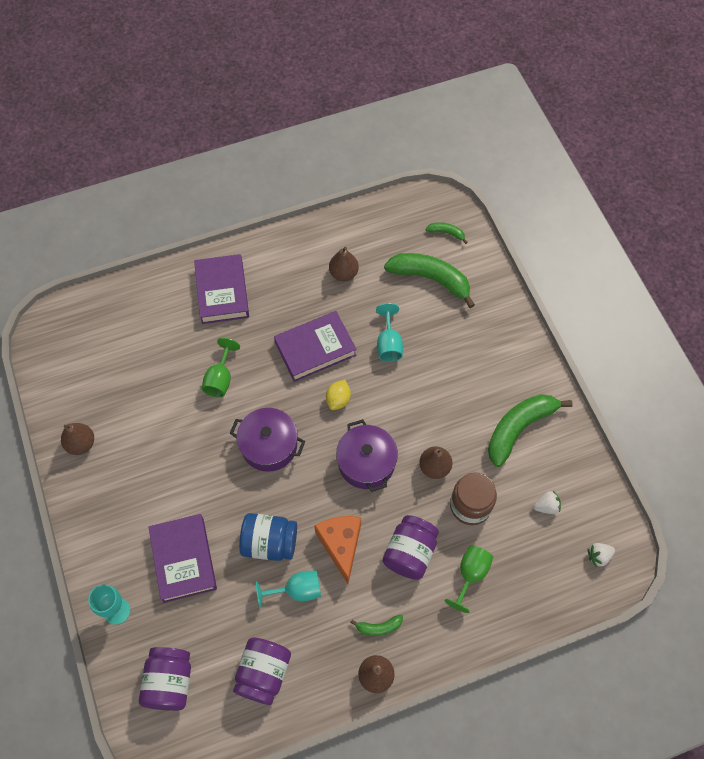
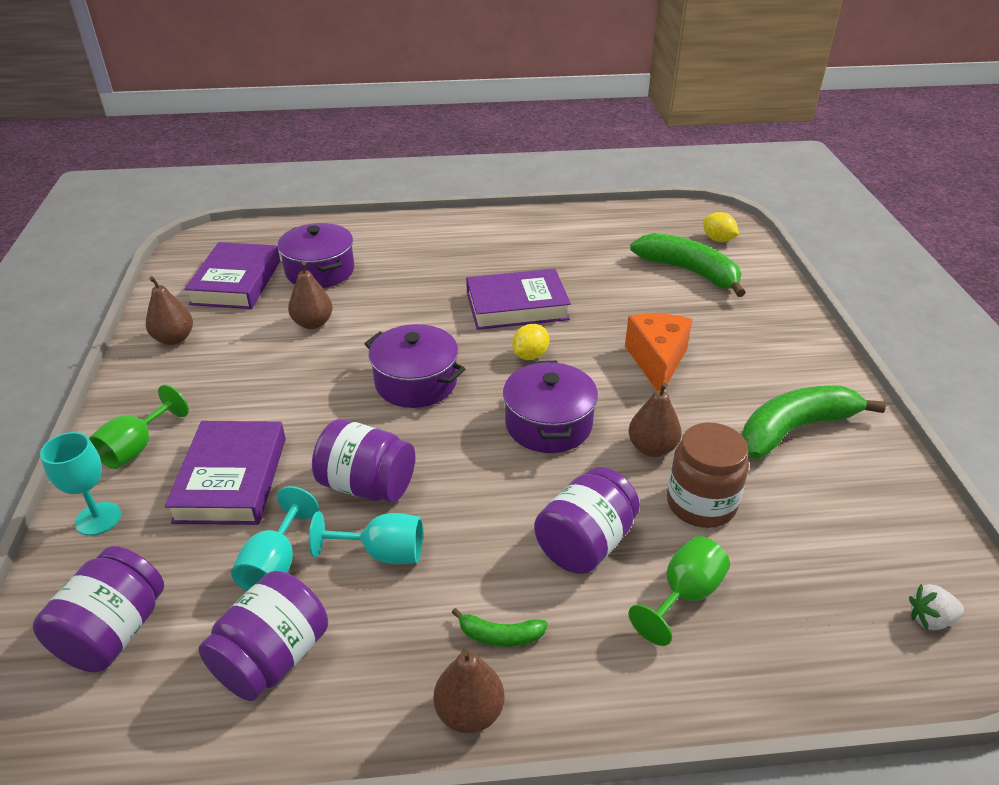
camera: 15 degrees right, 25 degrees down
purple book [194,254,249,324] -> purple book moved to [184,242,280,309]
green goblet [201,338,240,397] -> green goblet moved to [89,385,189,469]
blue jar [239,513,297,561] -> purple jar [312,419,415,502]
orange cheese [314,516,361,584] -> orange cheese moved to [625,314,692,391]
brown pear [329,247,359,281] -> brown pear moved to [288,261,333,329]
turquoise goblet [376,303,403,362] -> turquoise goblet moved to [231,486,319,591]
green banana [426,222,468,244] -> yellow lemon [703,212,739,242]
white strawberry [533,491,561,514] -> none
none -> purple pot [278,223,354,288]

